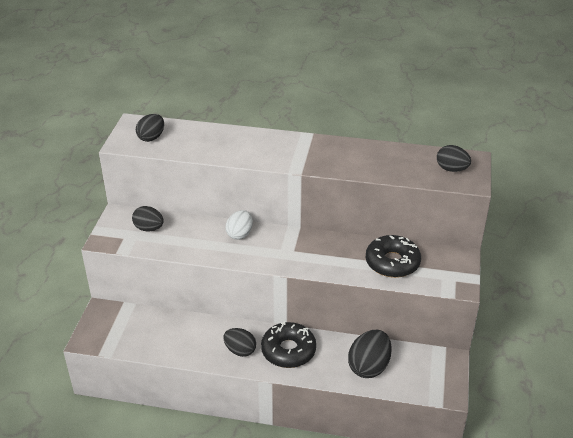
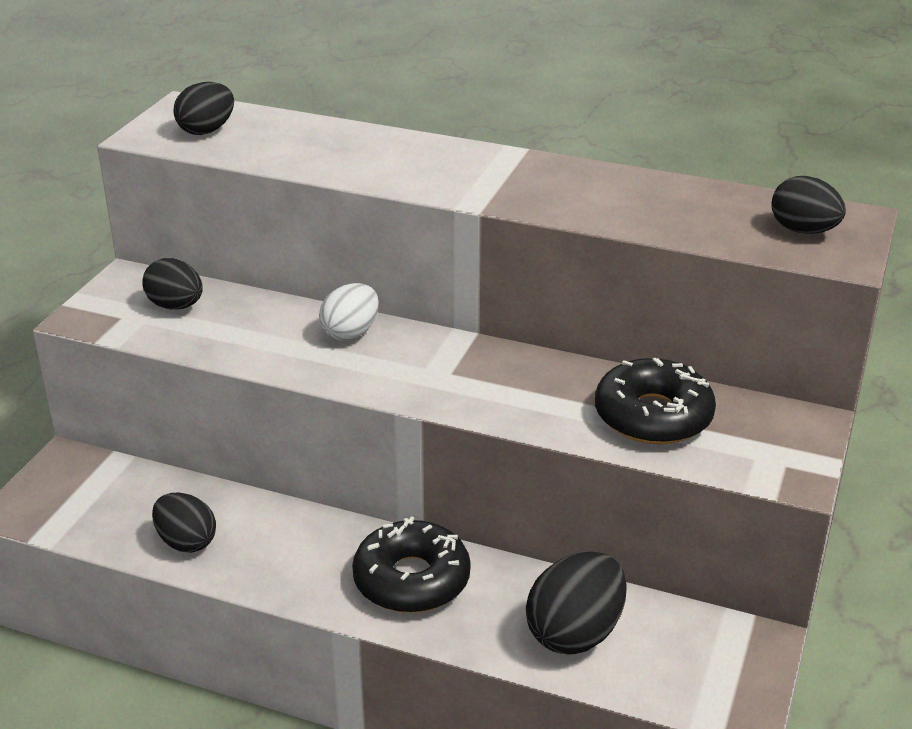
camera: 10 degrees right, 5 degrees down
black egg [223,328,256,357] -> black egg moved to [152,493,216,553]

